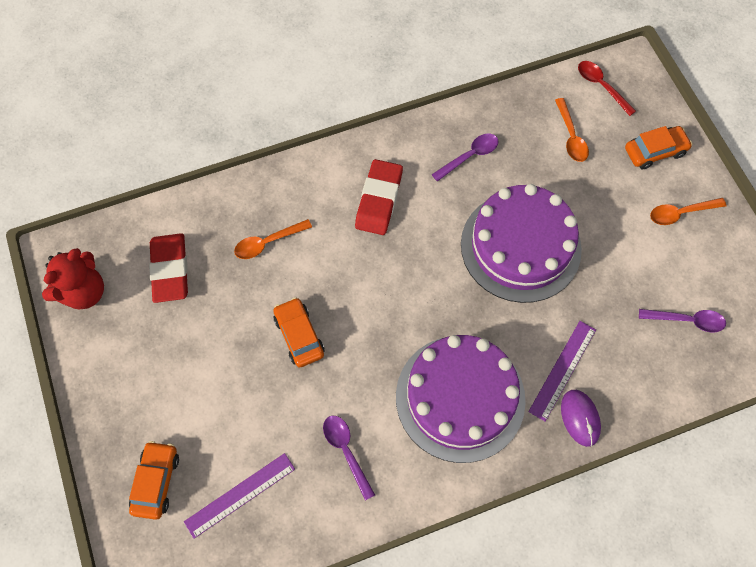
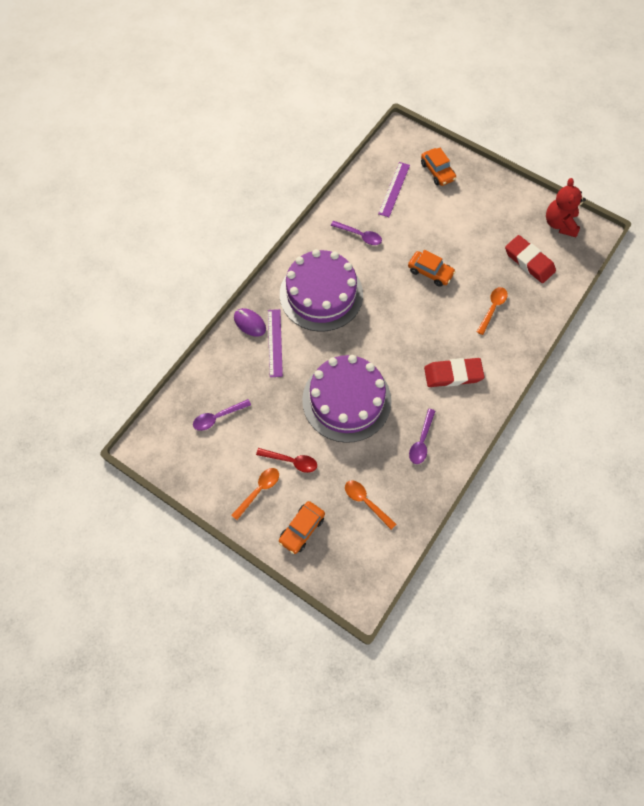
camera: 145 degrees right, 0 degrees up
red eraser [355,159,403,235] -> red eraser turned 75 degrees counterclockwise [424,358,484,387]
red spoon [578,61,636,116] -> red spoon moved to [256,448,317,473]

